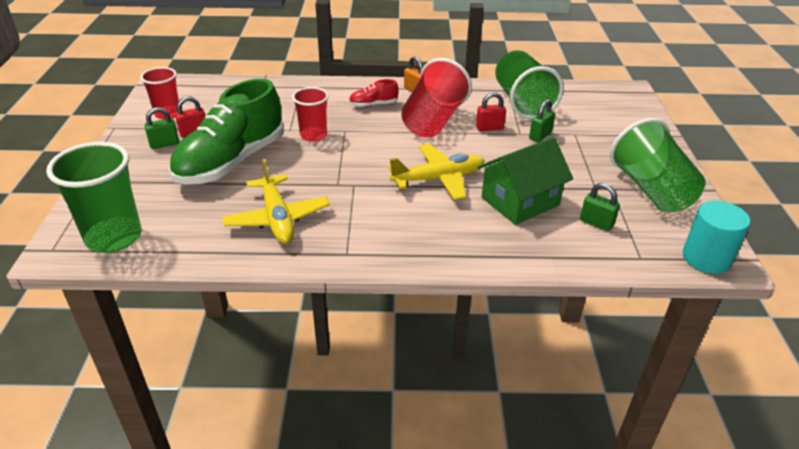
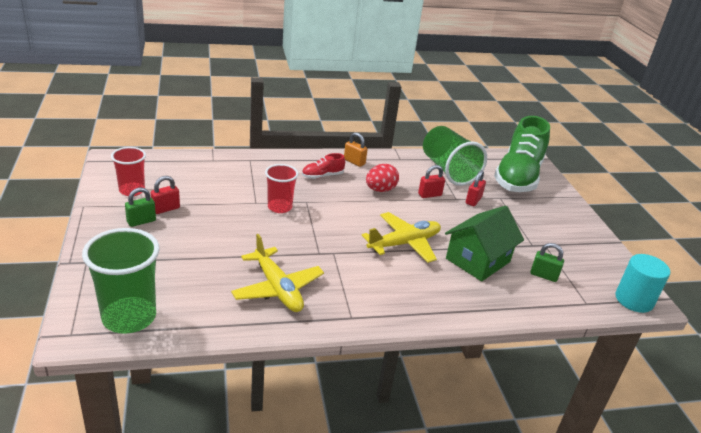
camera: 15 degrees left, 5 degrees down
green shoe [169,79,284,185] -> green shoe moved to [494,116,550,192]
red cup [401,58,472,138] -> red egg [366,164,399,192]
green padlock [529,99,555,142] -> red padlock [466,170,486,206]
green cup [610,118,706,213] -> none

